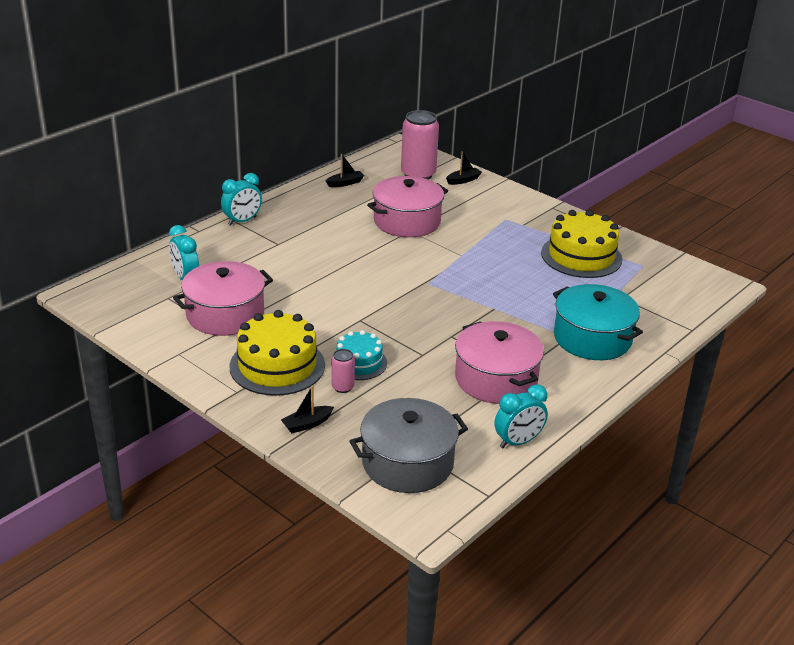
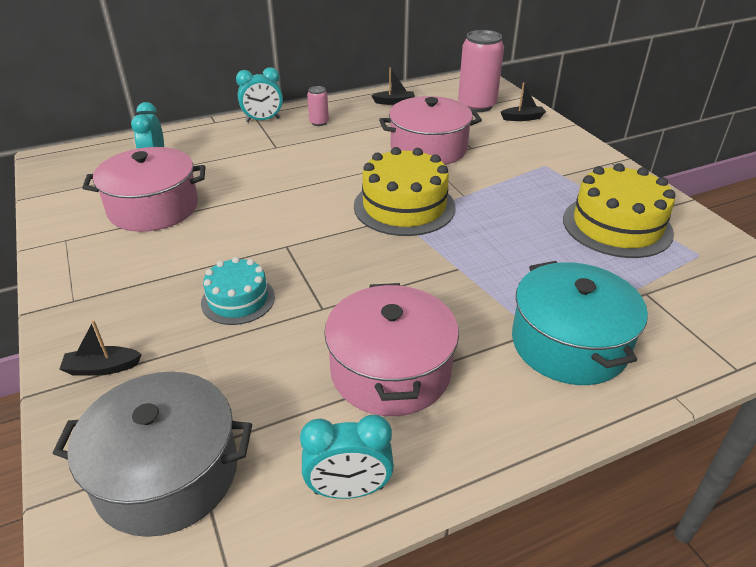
camera: 25 degrees right, 5 degrees up
yellow cake [229,310,325,396] -> yellow cake moved to [354,147,456,236]
pink can [331,349,355,393] -> pink can moved to [307,86,329,126]

